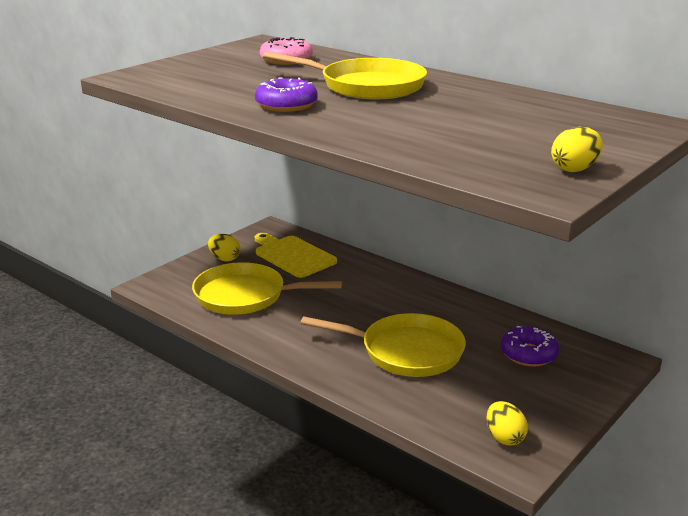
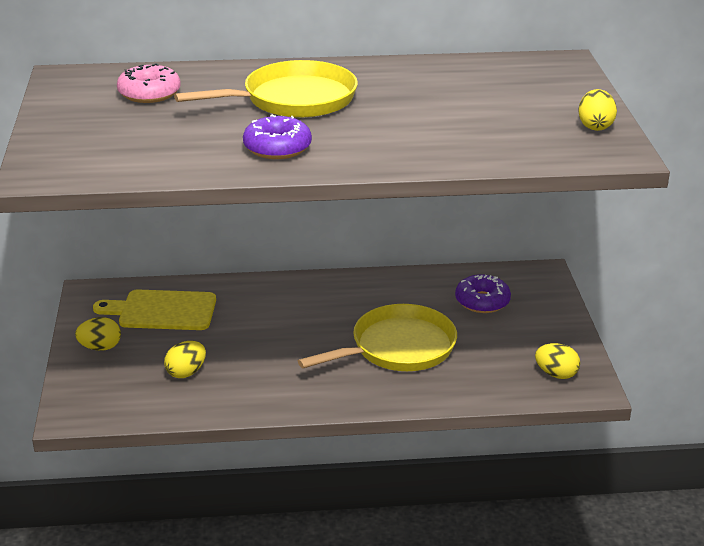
camera: 45 degrees left, 5 degrees up
yellow pan [192,262,342,315] -> yellow egg [164,341,206,378]

